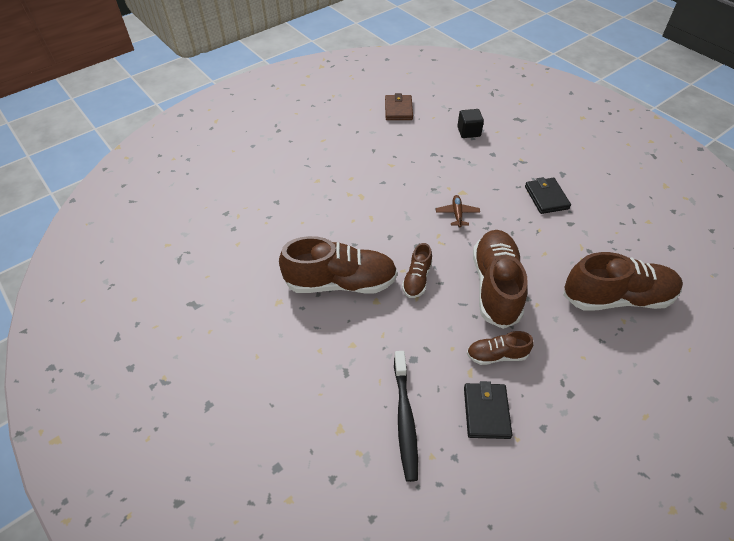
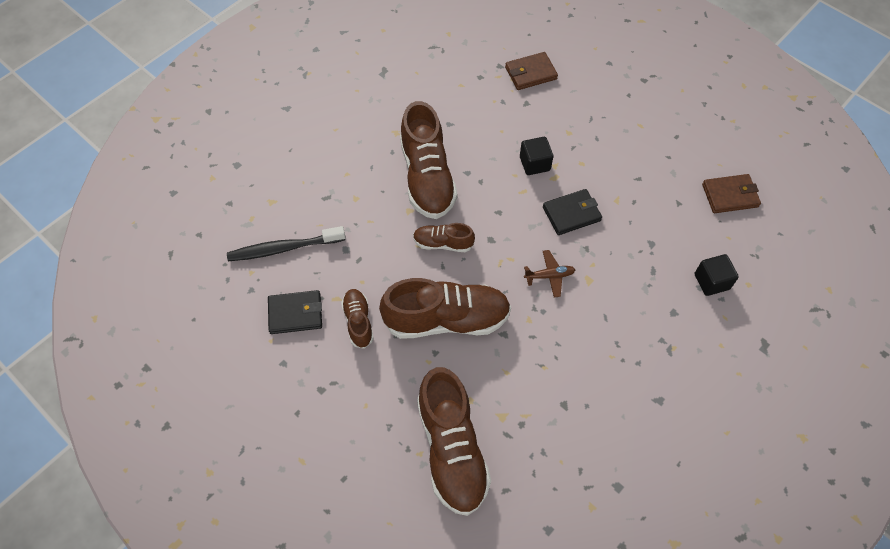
camera: 80 degrees right, 10 degrees up
black wallet [525,177,571,214] -> black wallet moved to [543,189,602,235]
none -> brown wallet [505,52,558,90]
none -> black cube [520,137,553,175]

